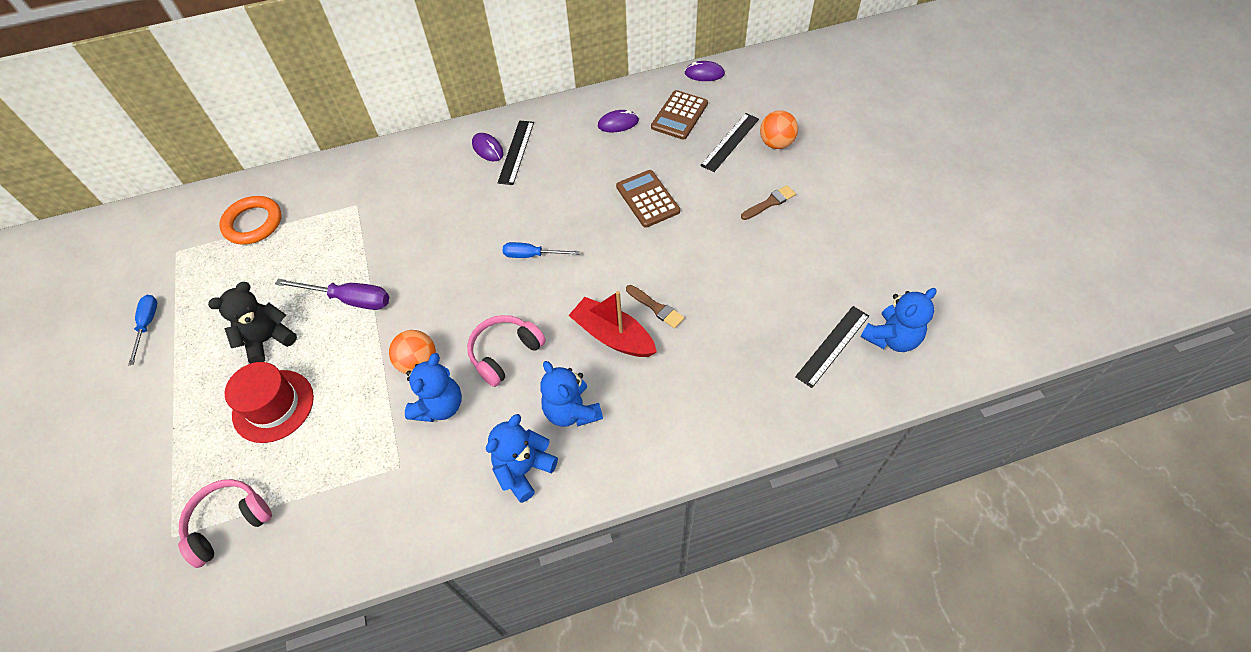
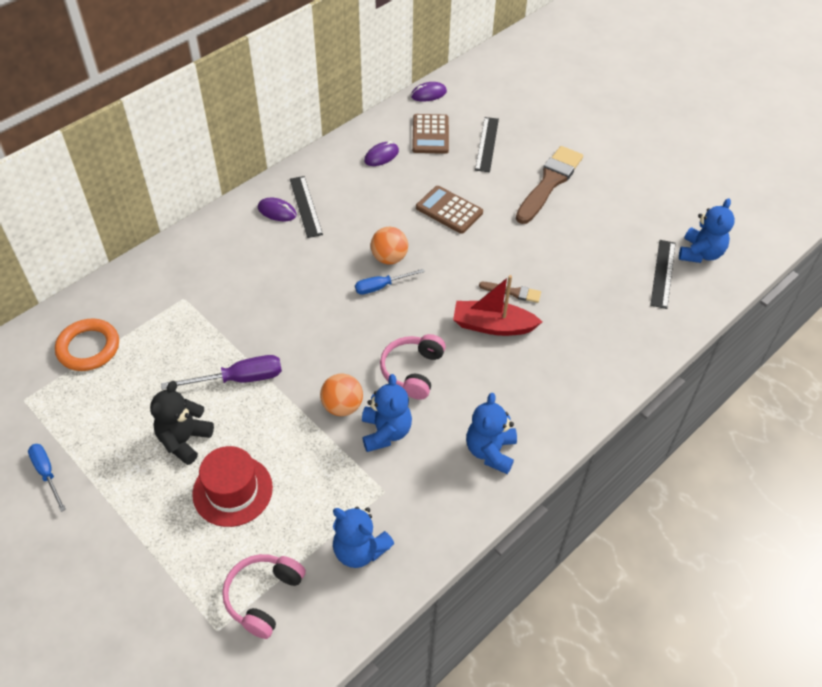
camera: 30 degrees left, 5 degrees down
blue teddy bear [540,361,603,427] -> blue teddy bear moved to [333,507,394,568]
brown brush [741,185,796,220] -> brown brush [516,146,583,224], size x2.06
orange ball [760,110,798,149] -> orange ball moved to [371,227,408,265]

